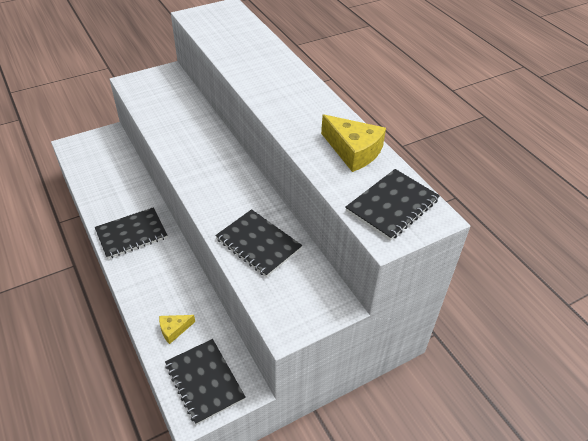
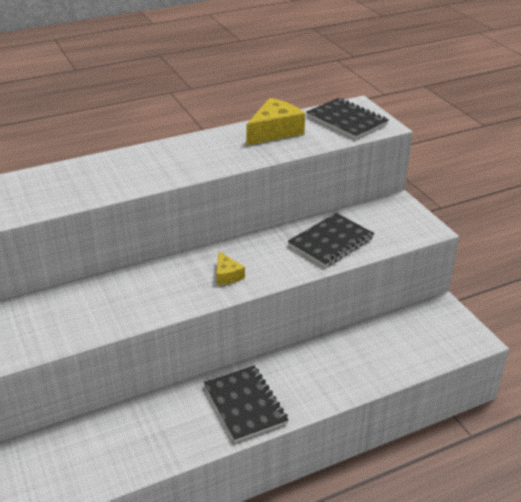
camera: 85 degrees left, 10 degrees down
yellow cheese [159,315,195,344] -> yellow cheese moved to [217,251,245,285]
black notebook [165,339,246,425] -> none

